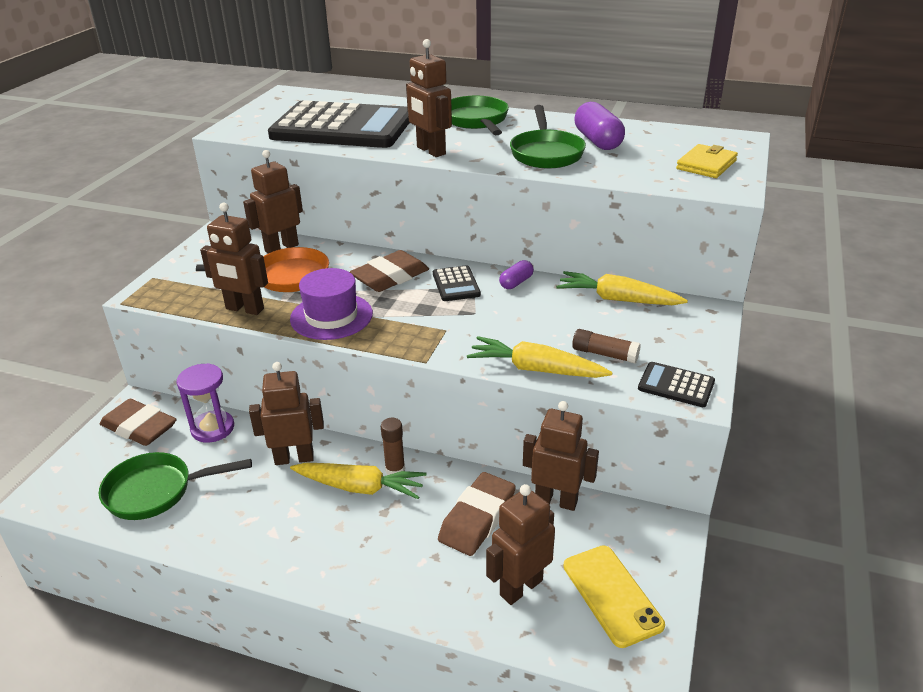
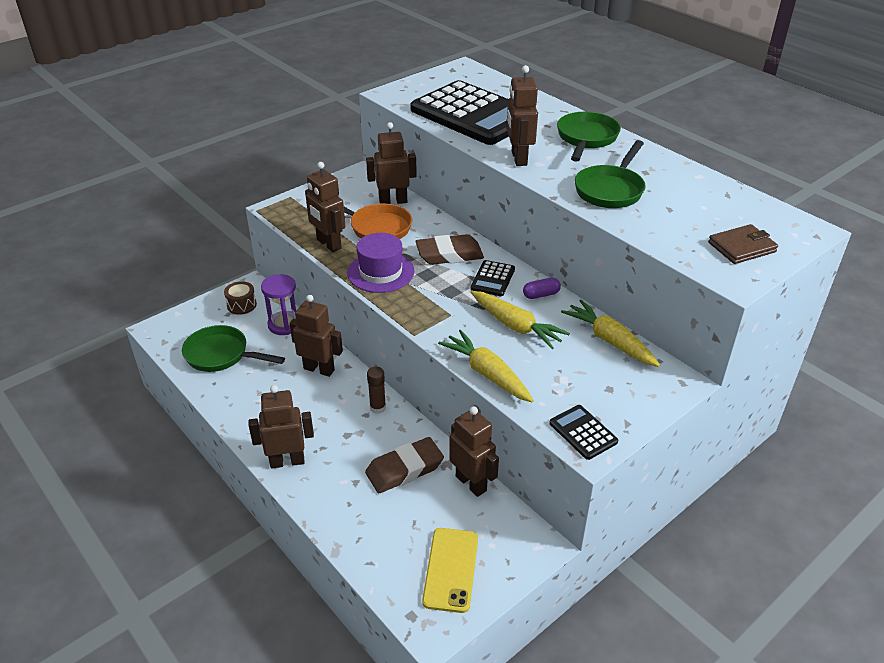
camera: 30 degrees right, 5 degrees up
brown eraser [100,399,177,446] -> brown drum [224,281,257,315]
yellow carrot [290,463,426,499] -> yellow carrot moved to [471,291,570,349]
brown robot [486,484,555,605] -> brown robot moved to [248,385,314,468]
brown glue stick [572,329,641,363] -> none
purple capsule [574,102,625,150] -> none
yellow wallet [676,144,738,178] -> brown wallet [708,224,778,264]

